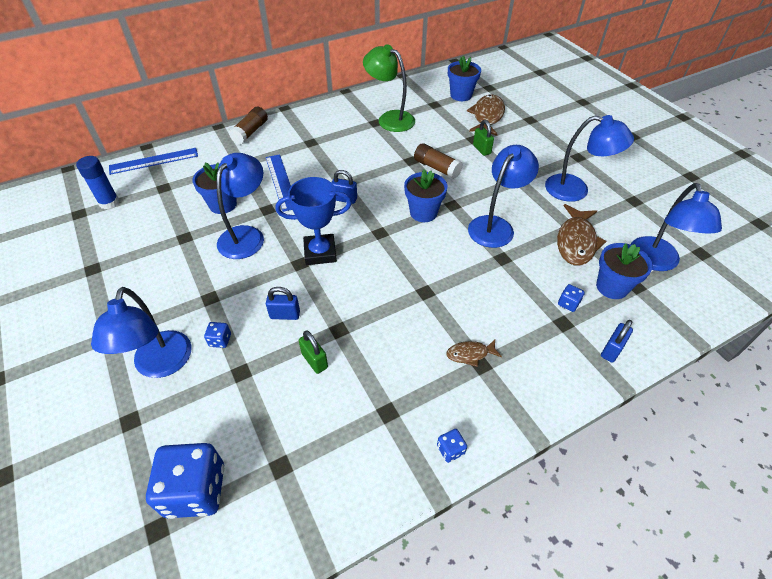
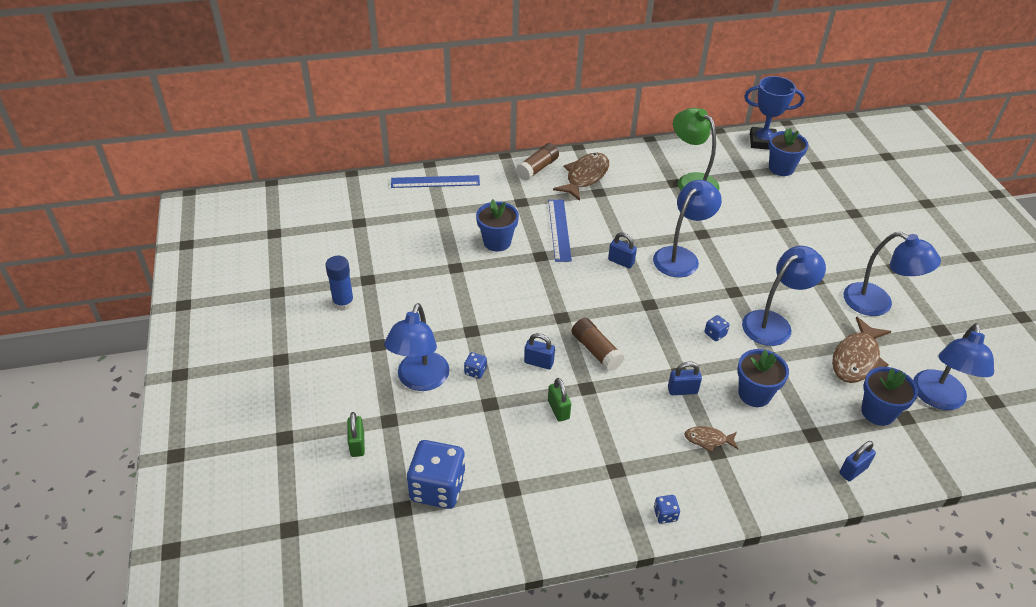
camera: 15 degrees right, 5 degrees down
blue glue stick [76,156,119,209] -> blue glue stick moved to [325,256,354,311]
blue lamp [216,153,264,259] -> blue lamp moved to [653,180,722,277]
blue trophy [276,177,352,265] -> blue trophy moved to [744,76,805,150]
blue flower pot [404,170,447,222] -> blue flower pot moved to [737,349,789,407]
brown glue stick [414,143,463,179] -> brown glue stick moved to [572,318,625,371]
brown fish [467,95,505,136] -> brown fish moved to [553,153,609,201]
green padlock [473,120,494,156] -> green padlock moved to [347,412,365,457]
blue dice [558,284,585,312] -> blue dice moved to [704,315,729,341]
none -> blue padlock [668,362,702,395]

